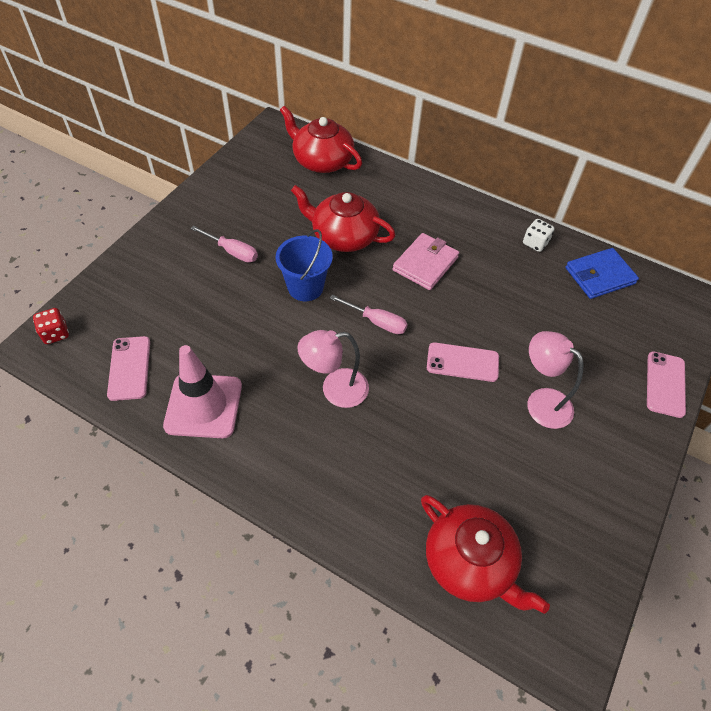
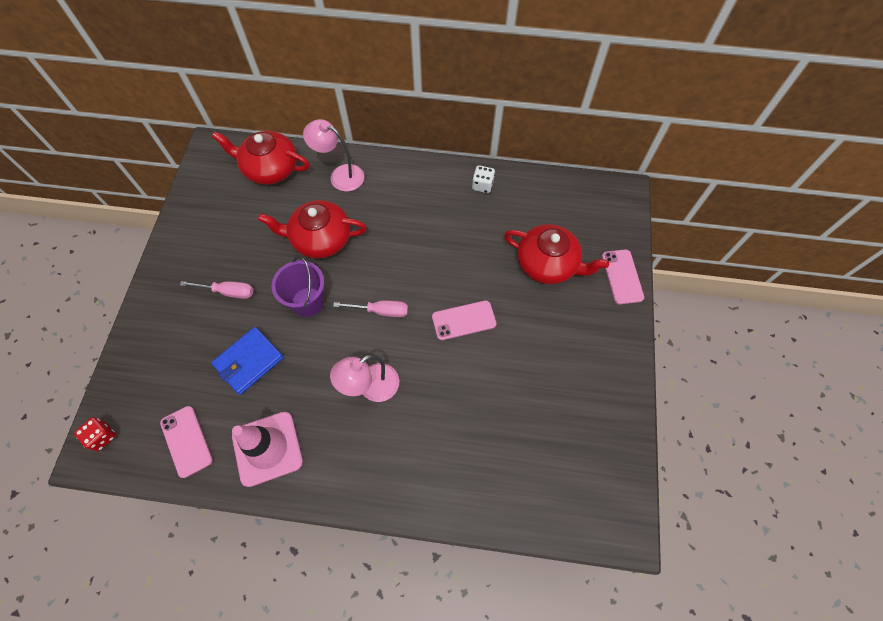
camera: 20 degrees left, 10 degrees up
blue bucket [276,229,333,301] -> purple bucket [271,256,324,317]
pink wallet [393,233,459,290] -> none
red teapot [421,495,550,614] -> red teapot moved to [504,224,609,284]
pink lamp [527,331,584,429] -> pink lamp moved to [303,119,364,191]
blue wallet [565,248,639,299] -> blue wallet moved to [211,327,284,395]

